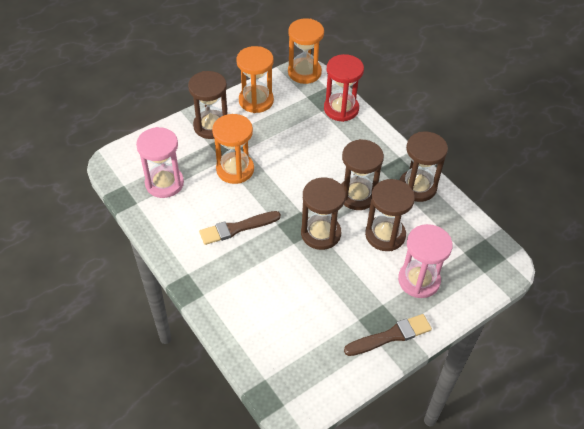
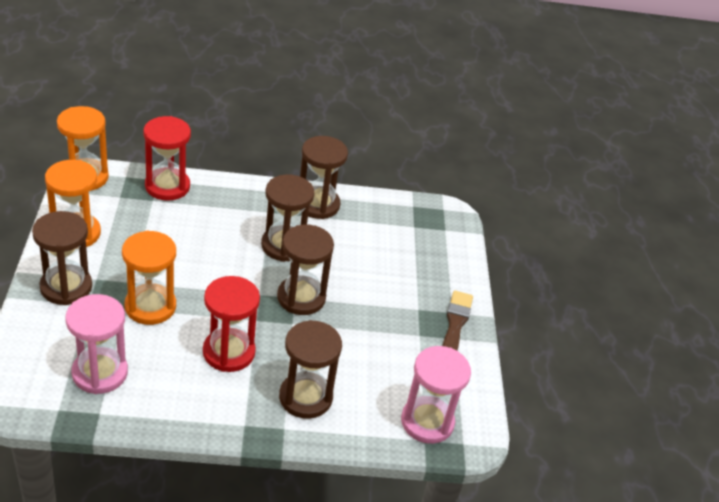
camera: 60 degrees left, 10 degrees down
brown brush [199,211,281,245] -> red hourglass [203,276,260,372]
brown hourglass [365,179,415,251] -> brown hourglass moved to [279,320,342,419]
pink hourglass [398,224,453,298] -> pink hourglass moved to [401,346,471,444]

